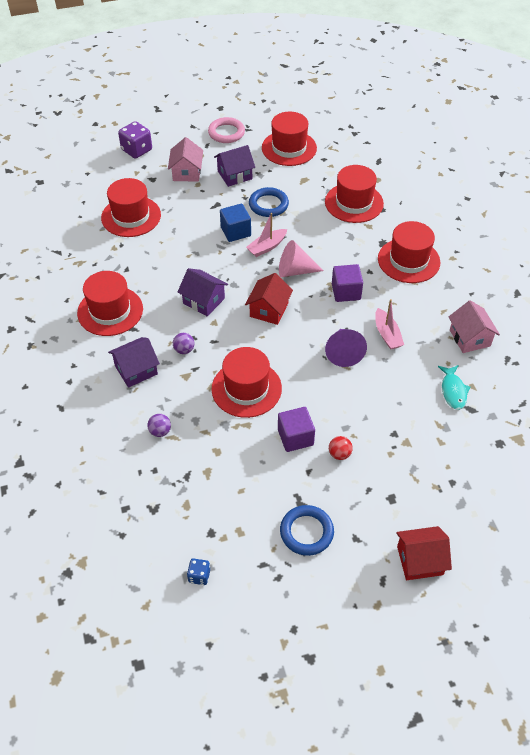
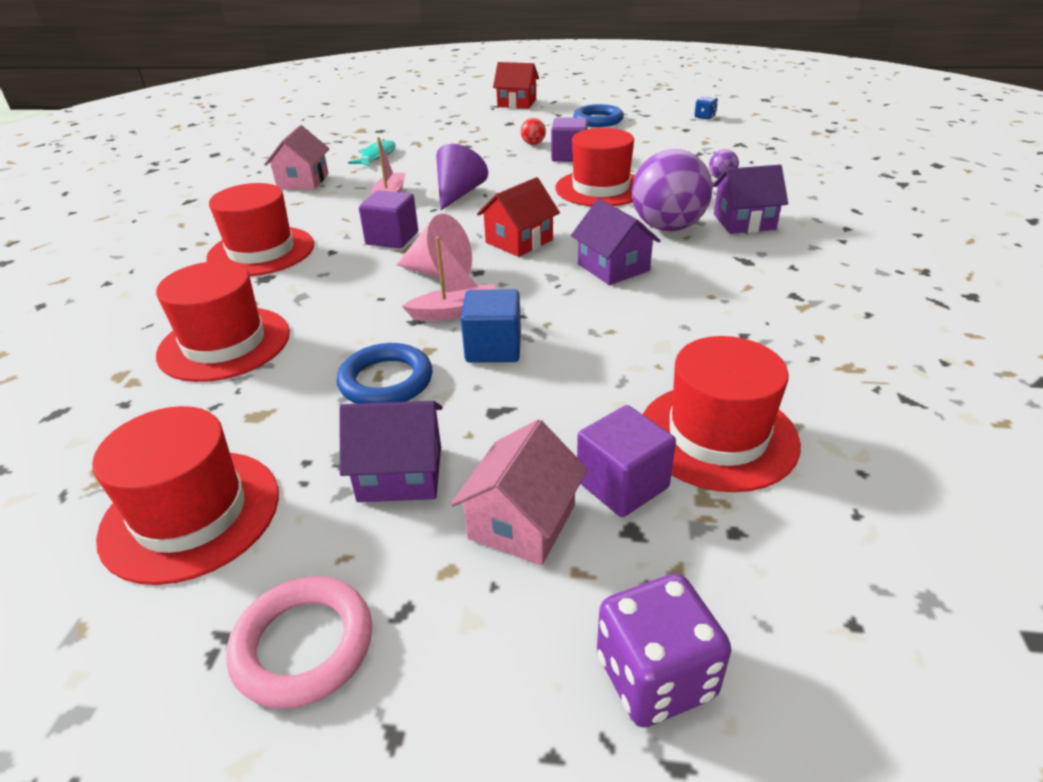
camera: 155 degrees left, 15 degrees down
red hat [77,271,143,336] -> none
purple ball [173,333,194,354] -> purple ball [632,149,713,231], size x2.37
none -> purple cube [577,405,676,517]

